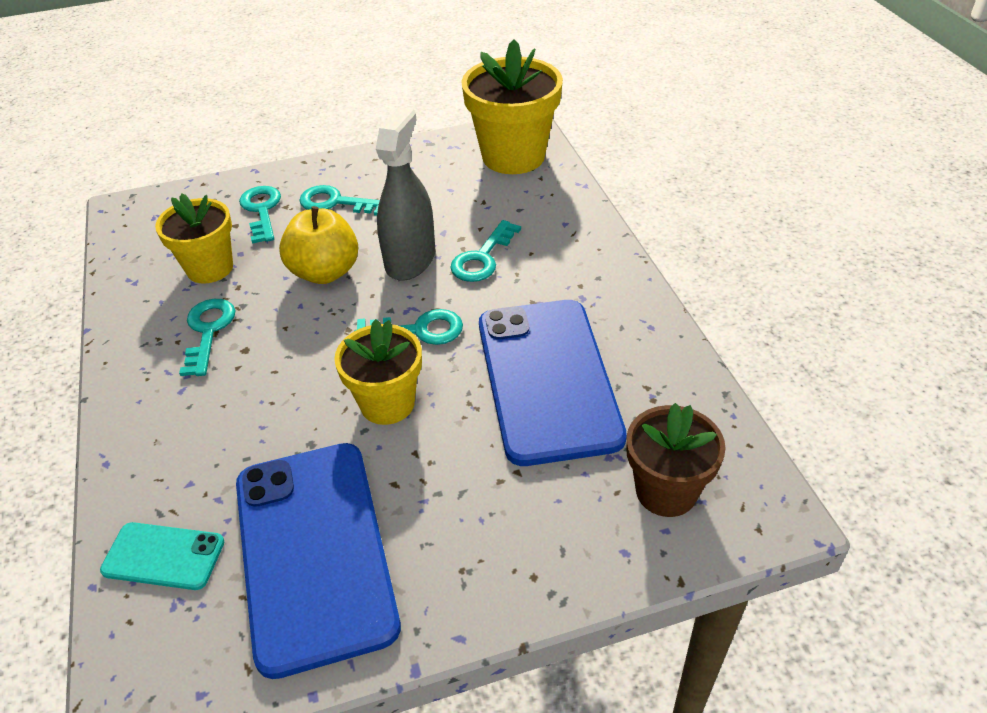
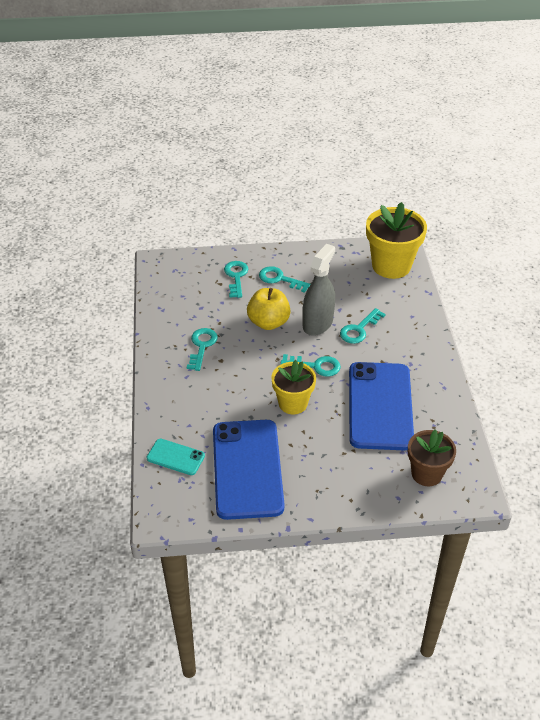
camera: 10 degrees right, 0 degrees up
yellow flower pot [155,193,233,283] -> none

